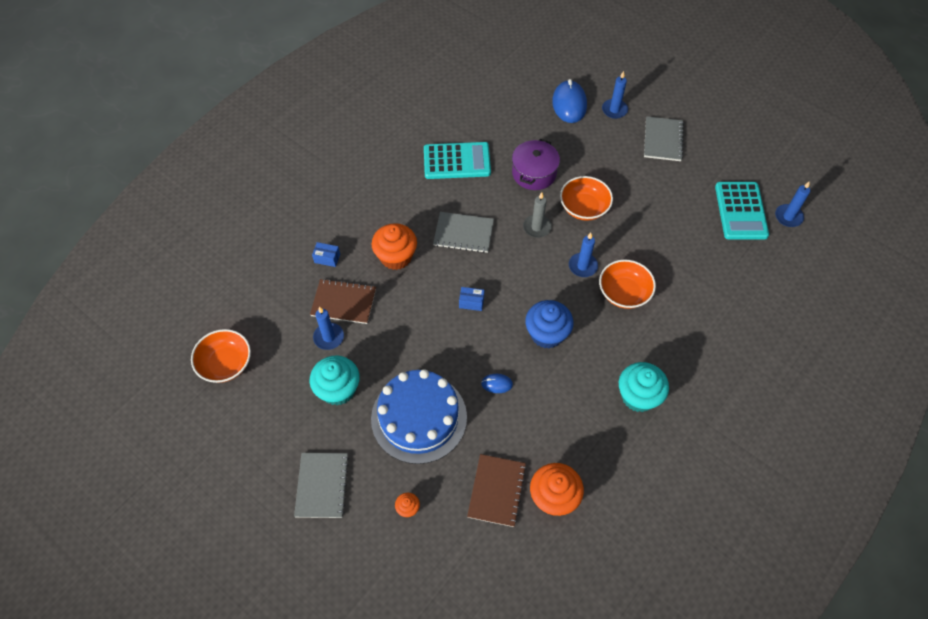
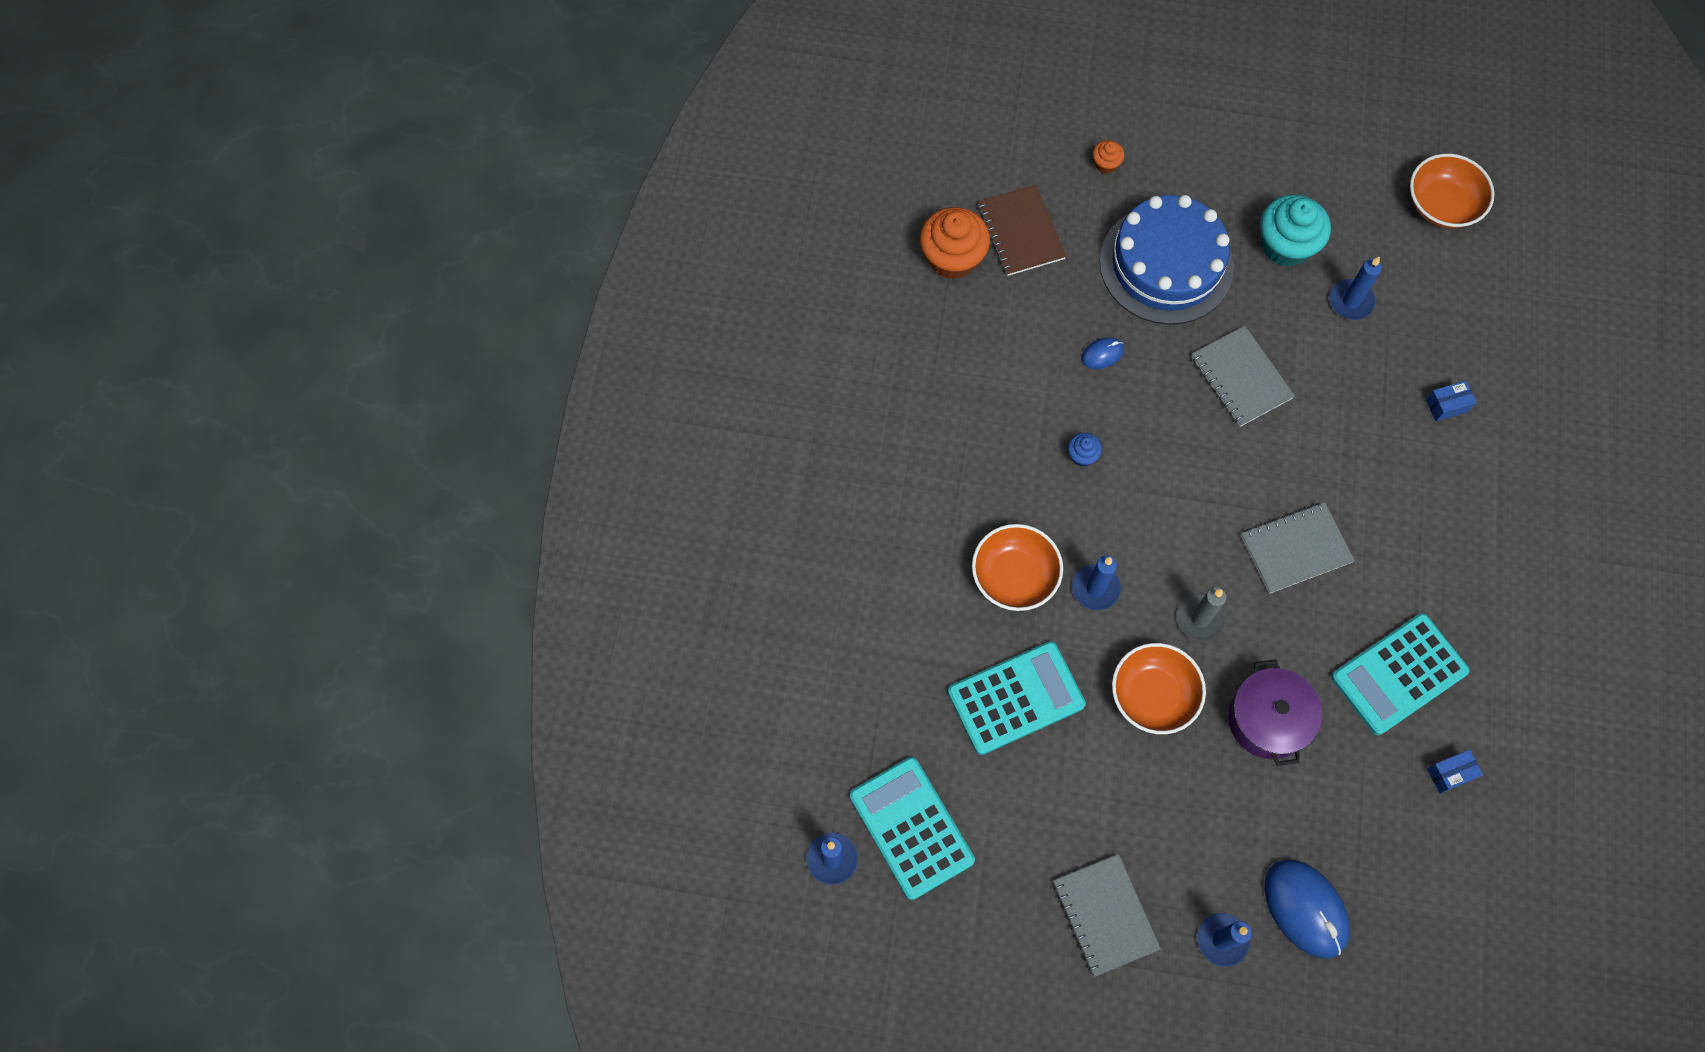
camera: 150 degrees right, 10 degrees up
grey notebook [294,453,349,518] -> grey notebook moved to [1191,326,1295,427]
brown notebook [310,279,376,324] -> none
orange cupcake [372,223,417,270] -> none
blue box [459,287,484,311] -> blue box moved to [1427,750,1483,794]
blue cupcake [525,300,574,349] -> blue cupcake [1068,433,1102,467], size x0.47
turquoise cupcake [619,362,669,412] -> none
none -> turquoise calculator [948,641,1086,755]

